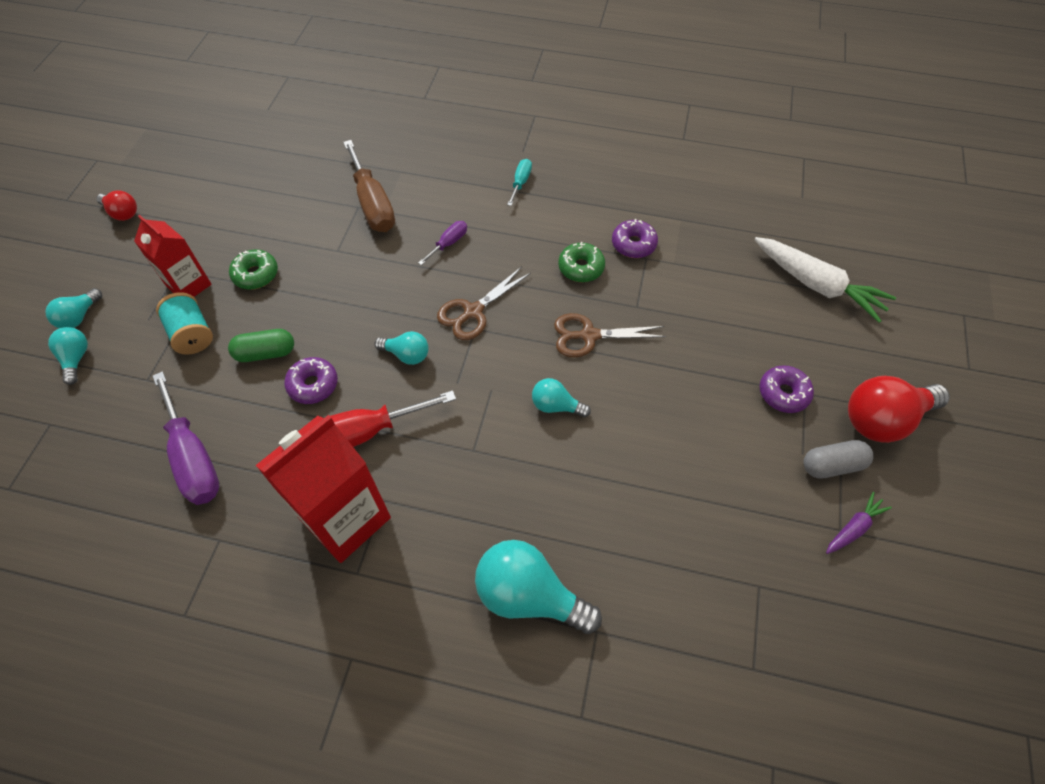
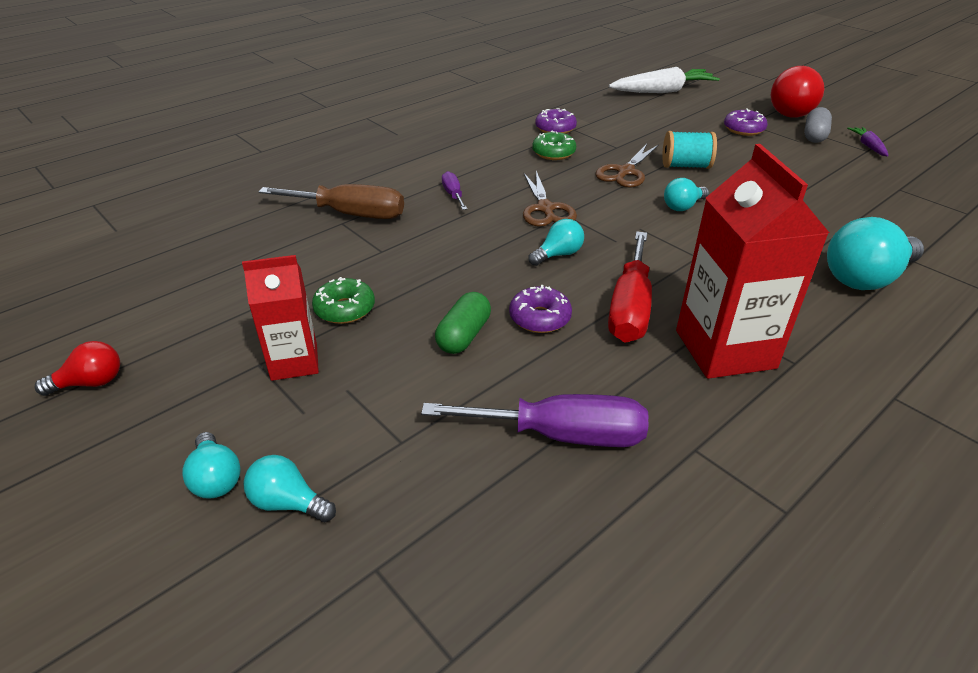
camera: 55 degrees left, 20 degrees down
turquoise spool [156,292,213,355] -> turquoise spool moved to [662,131,717,169]
turquoise screwdriver [507,159,532,206] -> none

